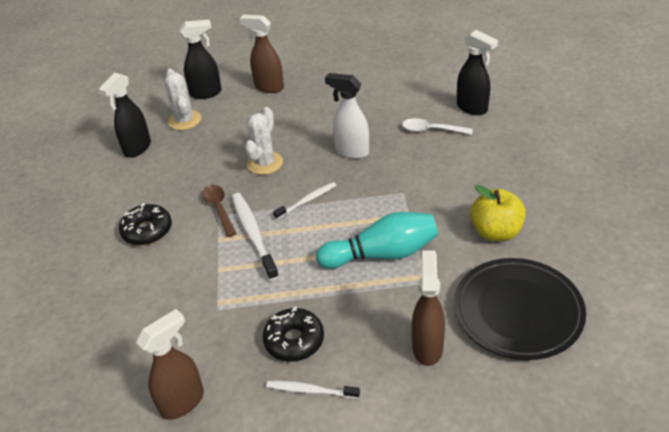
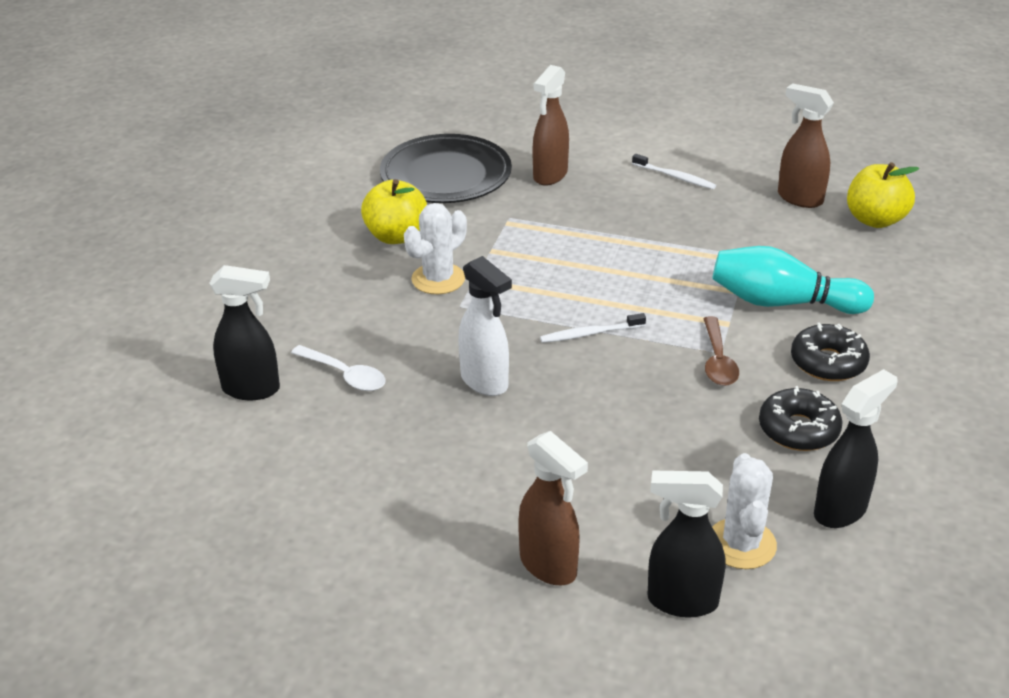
camera: 160 degrees left, 5 degrees down
brown spray bottle [136,309,204,420] -> brown spray bottle turned 60 degrees clockwise [778,83,834,208]
white toothbrush [232,193,279,281] -> none
white cactus [245,107,283,175] -> white cactus moved to [404,203,467,294]
black donut [263,307,324,362] -> black donut moved to [759,386,843,451]
turquoise bowling pin [316,212,438,269] -> turquoise bowling pin moved to [712,246,874,314]
black spray bottle [457,30,498,115] -> black spray bottle turned 120 degrees clockwise [209,265,280,400]
none -> yellow apple [847,162,919,228]

